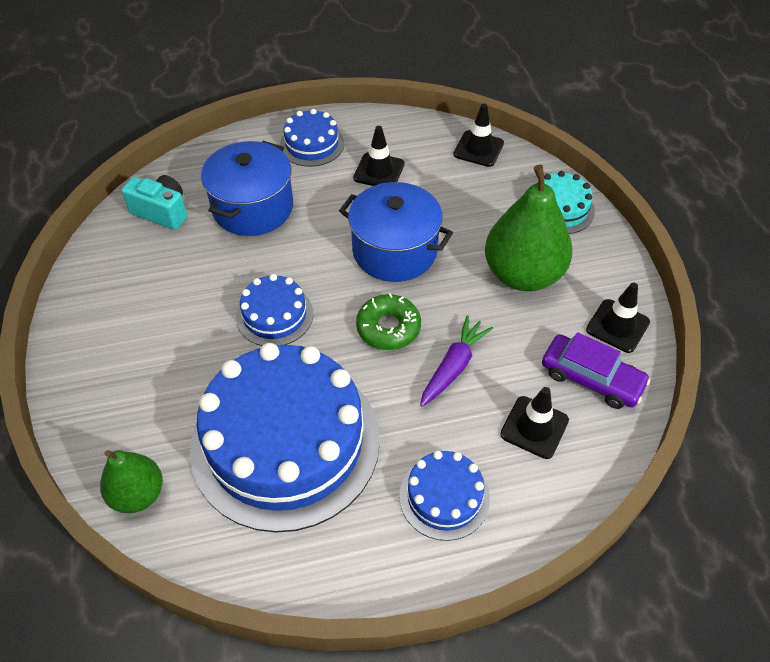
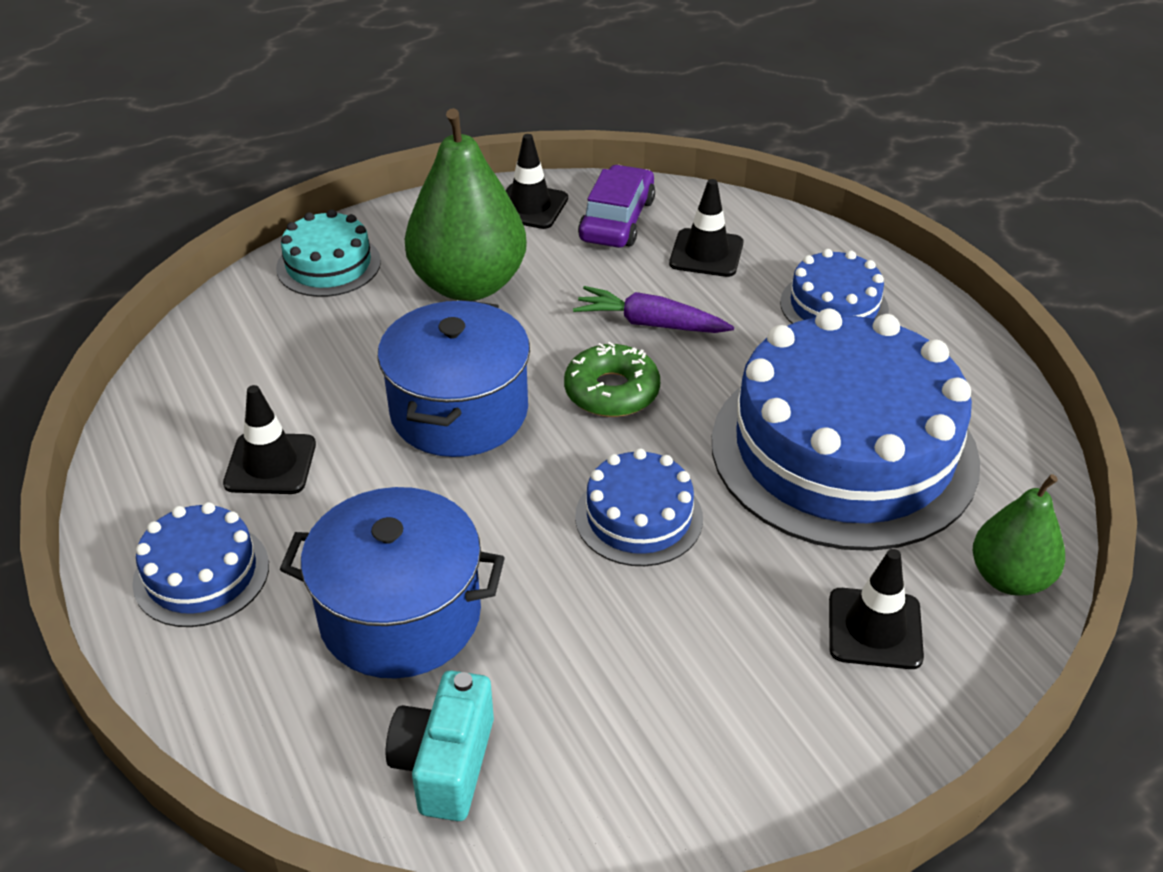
camera: 105 degrees left, 10 degrees down
black traffic cone [453,103,504,167] -> black traffic cone moved to [829,549,924,669]

